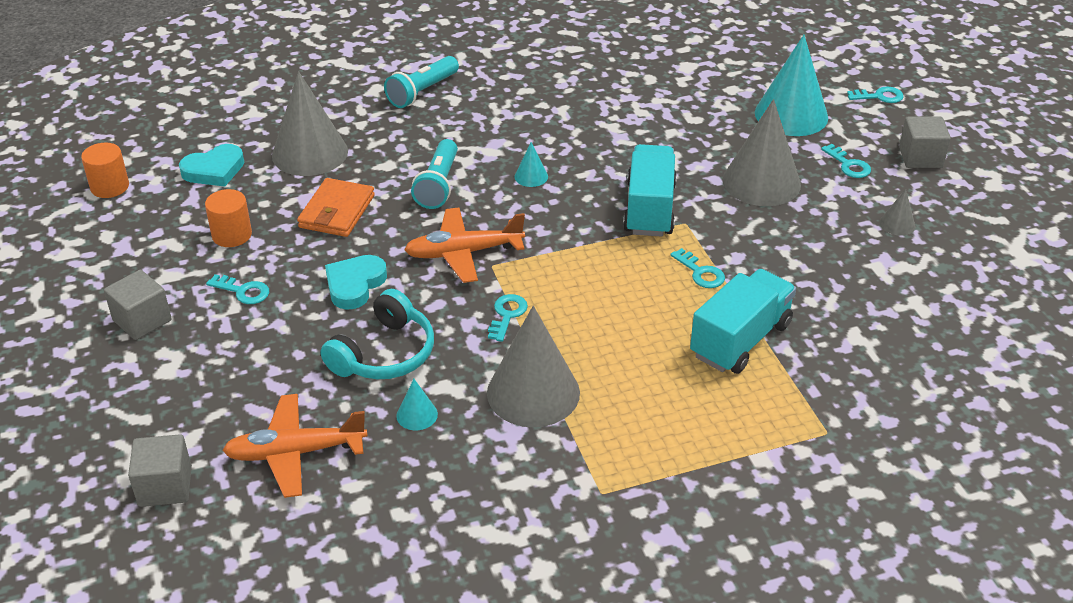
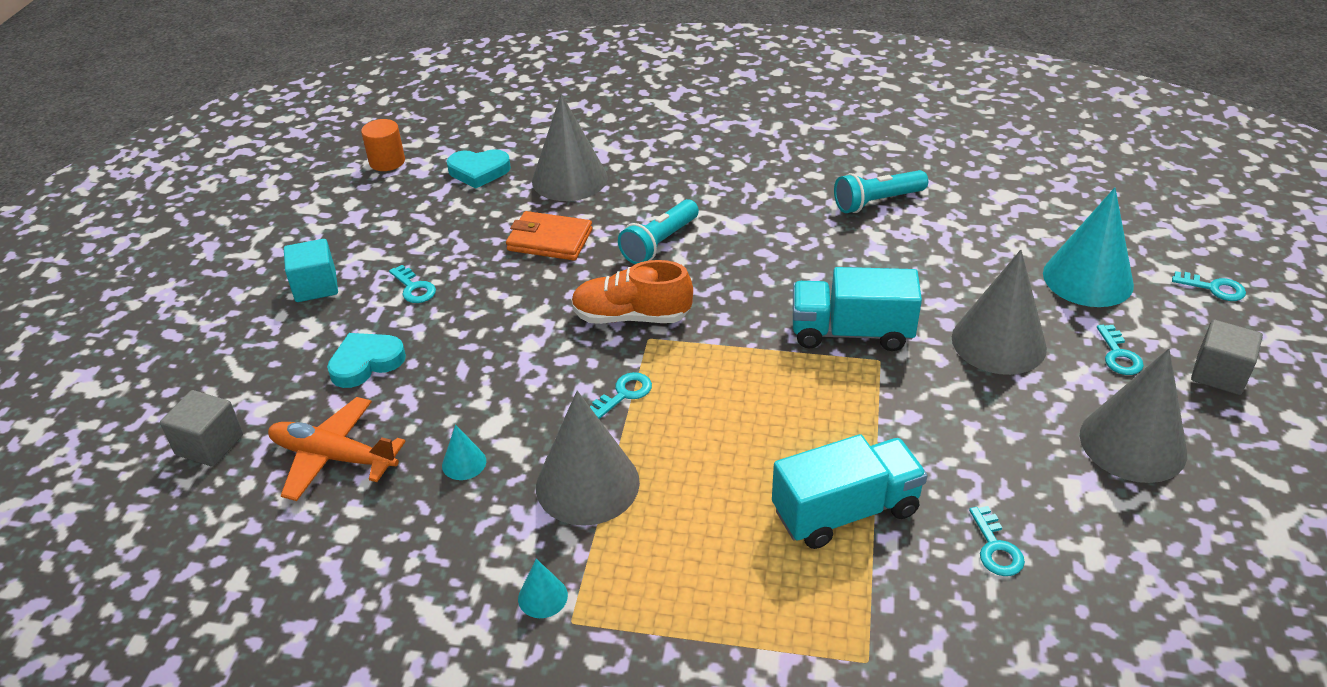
camera: 30 degrees right, 0 degrees up
grey cube [104,270,172,340] -> turquoise cube [284,239,338,302]
orange cylinder [205,189,252,247] -> none
orange wallet [297,178,375,237] -> orange wallet turned 60 degrees clockwise [506,211,592,260]
turquoise headphones [321,289,434,379] -> none
turquoise heart [325,255,387,310] -> turquoise heart moved to [327,333,406,388]
turquoise flashlight [384,56,459,108] -> turquoise flashlight moved to [834,170,928,213]
orange plane [404,207,525,283] -> orange shoe [571,260,693,324]
turquoise cone [514,142,548,187] -> turquoise cone moved to [518,559,568,618]
turquoise truck [623,144,677,237] -> turquoise truck turned 120 degrees counterclockwise [793,267,922,351]
turquoise key [670,248,725,288] -> turquoise key moved to [969,506,1025,576]
grey cone [879,189,915,236] -> grey cone [1080,348,1187,483], size x2.29

